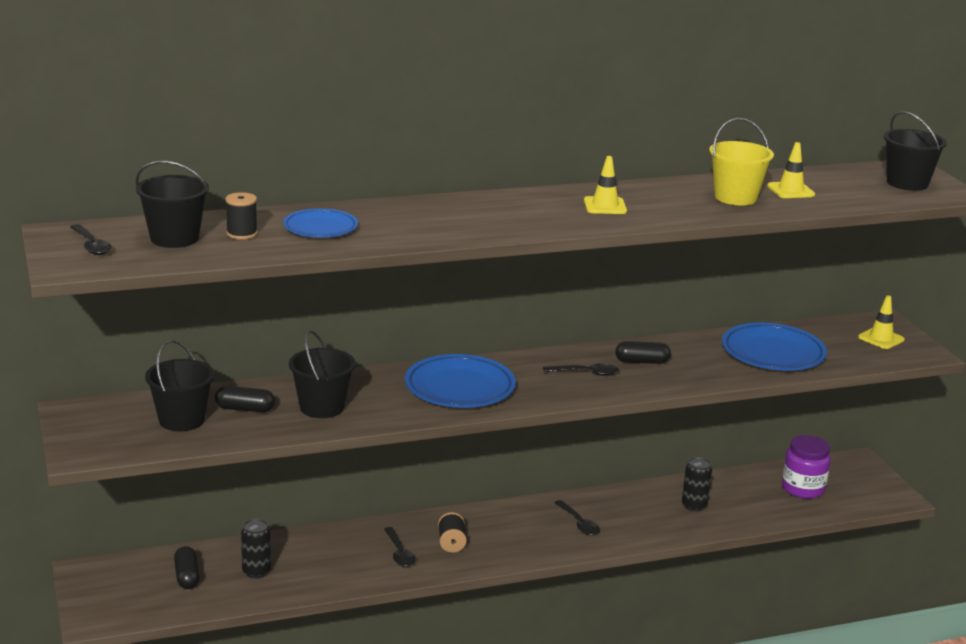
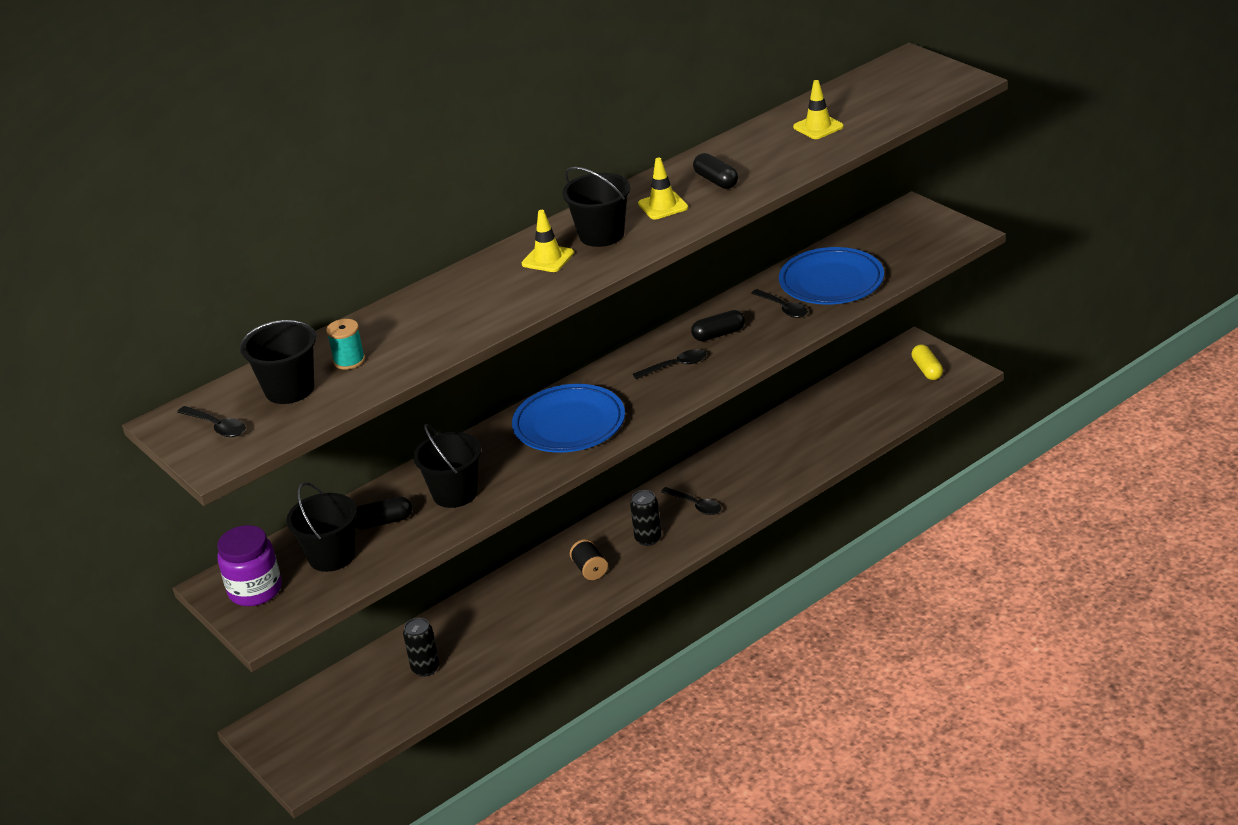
camera: 15 degrees left, 10 degrees up
black capsule [174,546,200,589] -> black capsule moved to [693,153,738,189]
black spool [225,192,258,240] -> turquoise spool [326,319,365,370]
blue plate [283,208,358,237] -> none
black spoon [384,527,416,567] -> black spoon moved to [751,289,808,318]
black can [682,457,712,512] -> black can moved to [630,490,662,546]
yellow bucket [709,118,774,205] -> none
purple jar [782,435,831,499] -> purple jar moved to [217,525,282,606]
yellow traffic cone [858,295,905,349] -> yellow traffic cone moved to [522,210,574,272]
black bucket [884,111,947,191] -> black bucket moved to [562,167,630,247]
none -> yellow capsule [911,344,943,380]

